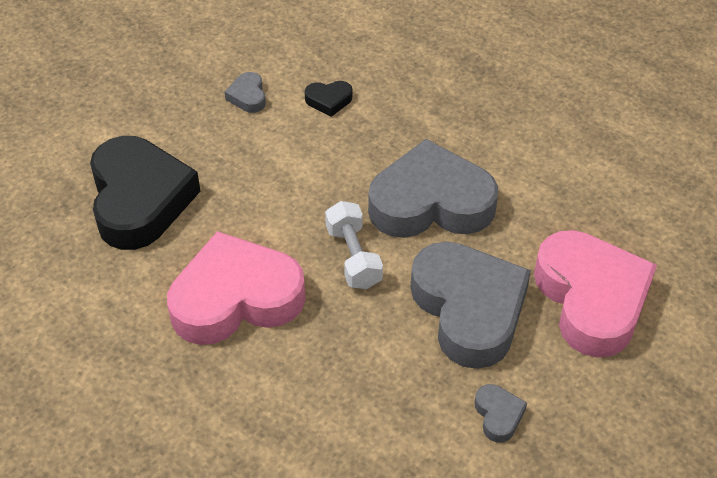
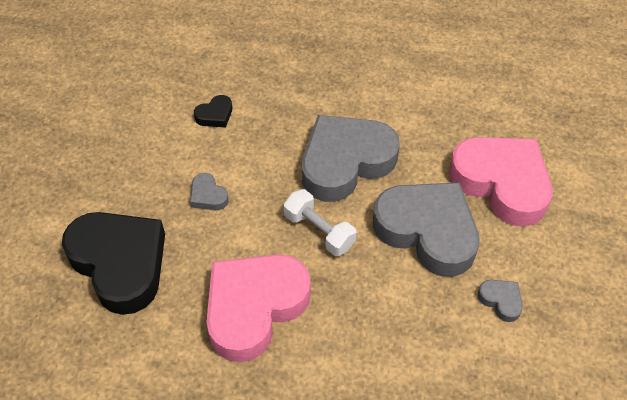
camera: 30 degrees left, 5 degrees up
grey heart [224,72,266,113] -> grey heart moved to [190,173,229,210]

